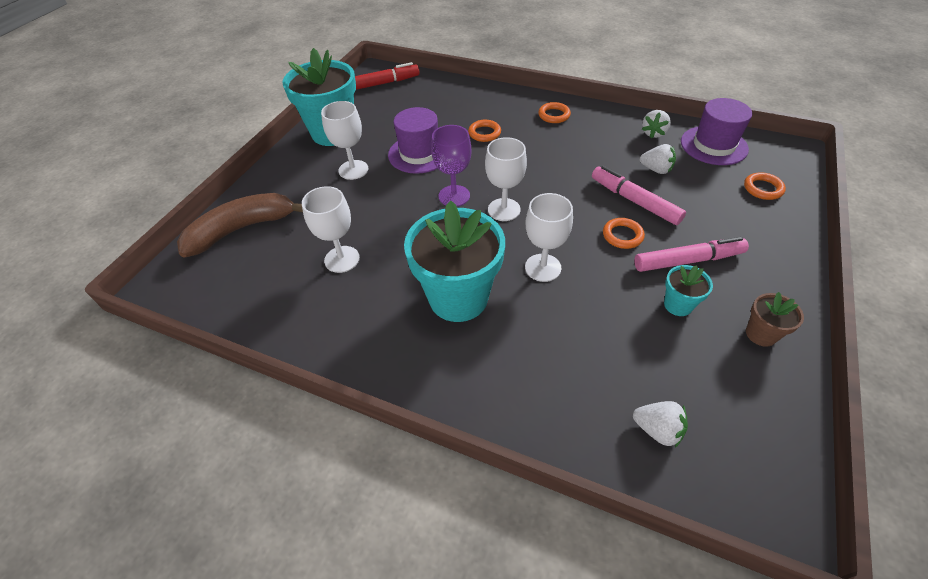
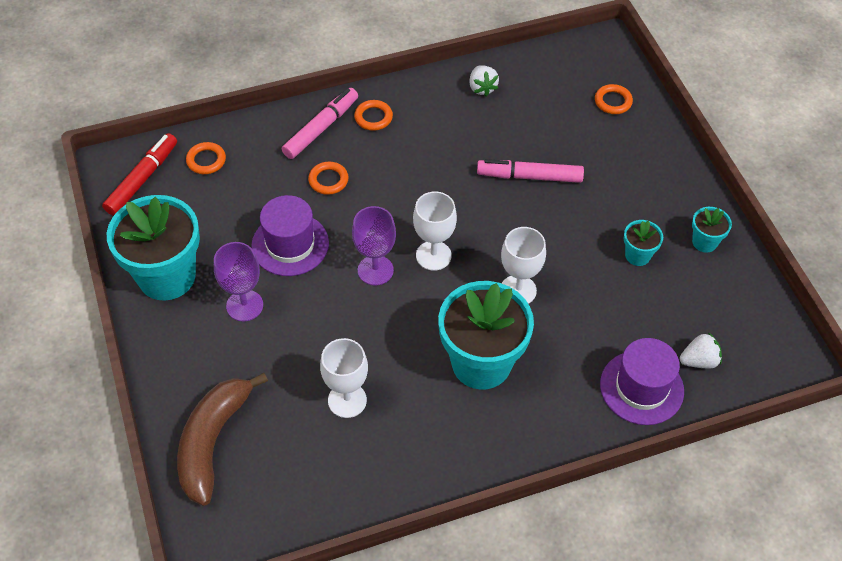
camera: 45 degrees left, 5 degrees up
white goblet [321,101,368,180] -> purple goblet [214,242,263,321]
orange ring [603,218,645,249] -> orange ring moved to [186,142,226,174]
pink marker [634,237,749,272] -> pink marker moved to [282,88,358,159]
white strawberry [640,144,676,174] -> none
purple hat [681,98,752,165] -> purple hat moved to [600,338,684,425]
brown flower pot [746,292,804,347] -> turquoise flower pot [692,207,732,252]

